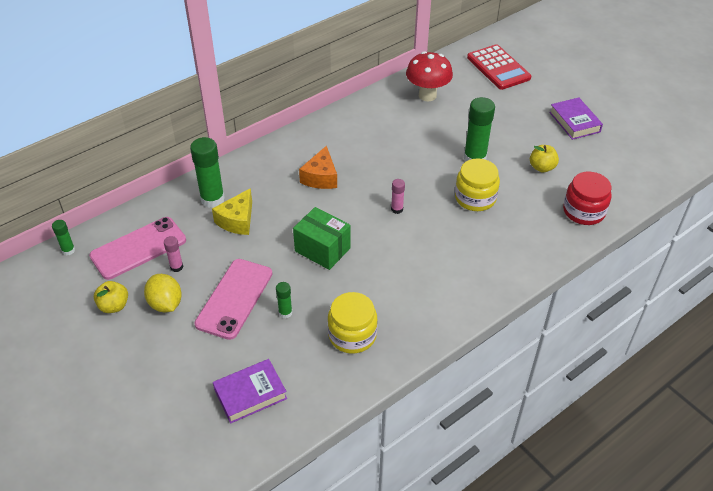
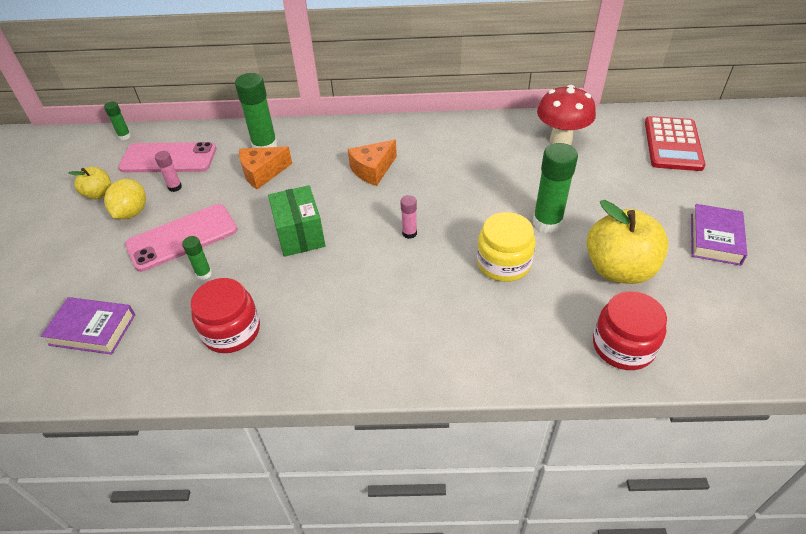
camera: 40 degrees right, 0 degrees up
yellow cheese [212,188,252,235] -> orange cheese [239,147,292,190]
yellow jar [328,292,378,354] -> red jar [191,278,260,353]
yellow apple [530,145,559,172] -> yellow apple [587,200,669,284], size x1.92

